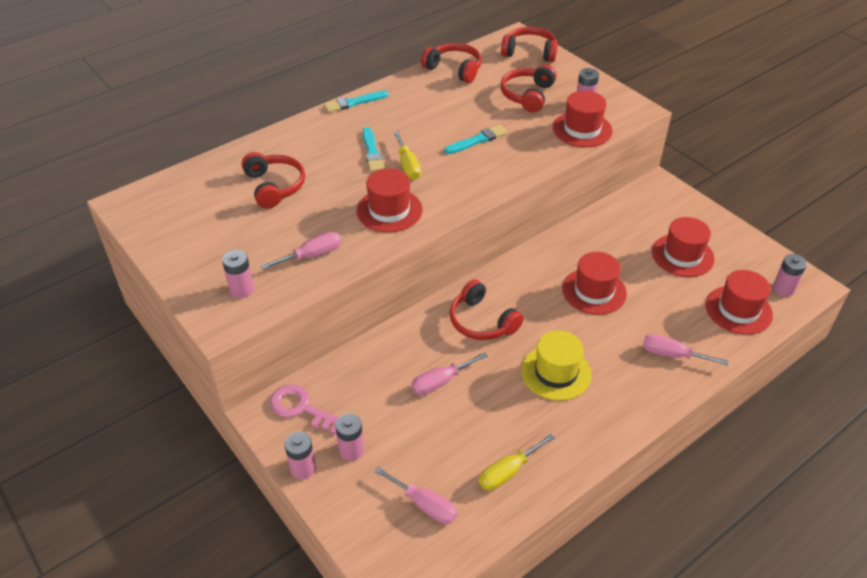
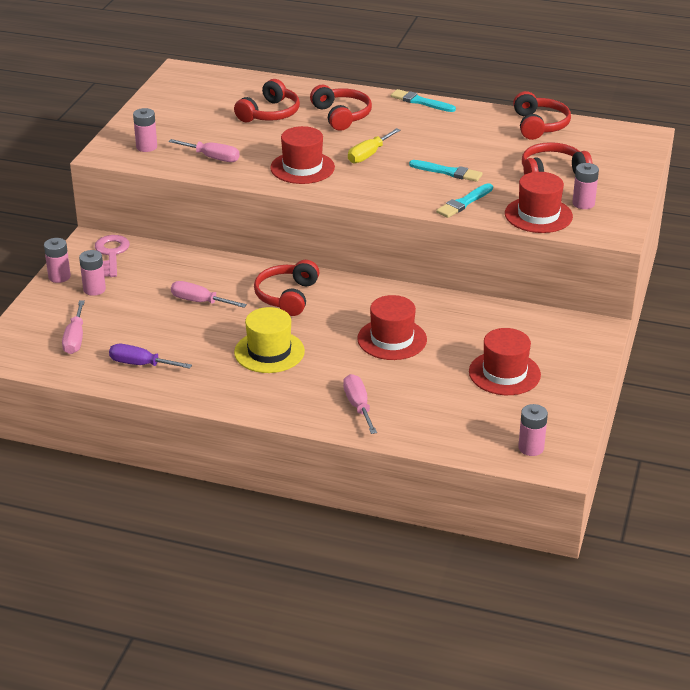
camera: 55 degrees right, 10 degrees down
turquoise brush [363,127,385,172] -> turquoise brush moved to [436,183,493,218]
yellow screwdriver [479,434,554,491] -> purple screwdriver [109,344,192,369]
red headphones [501,27,558,62] -> red headphones moved to [310,85,372,131]
red hat [706,270,773,335] -> none

